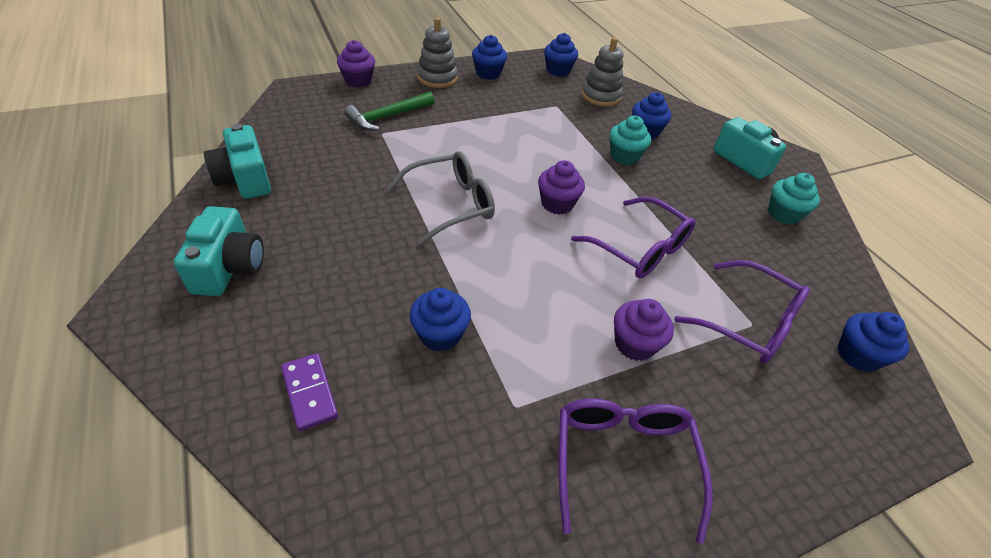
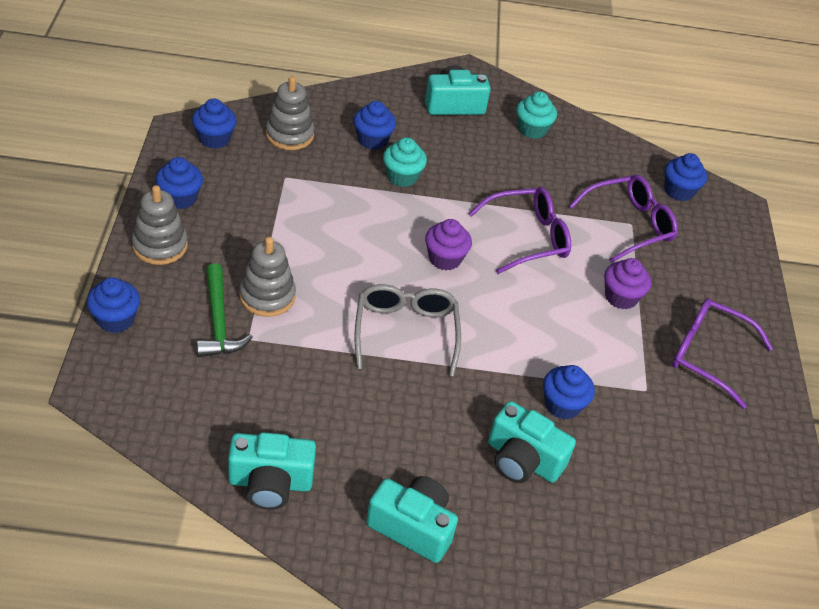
camera: 65 degrees left, 0 degrees up
purple domino [281,353,338,431] -> none
purple cupcake [337,40,375,87] -> blue cupcake [87,277,140,333]
none -> grey stacking toy [239,237,296,317]
none -> turquoise camera [488,401,576,483]

